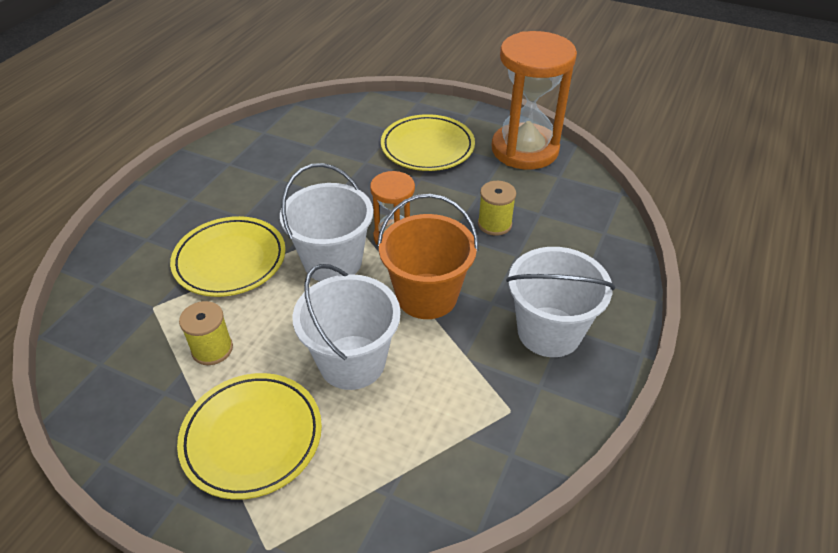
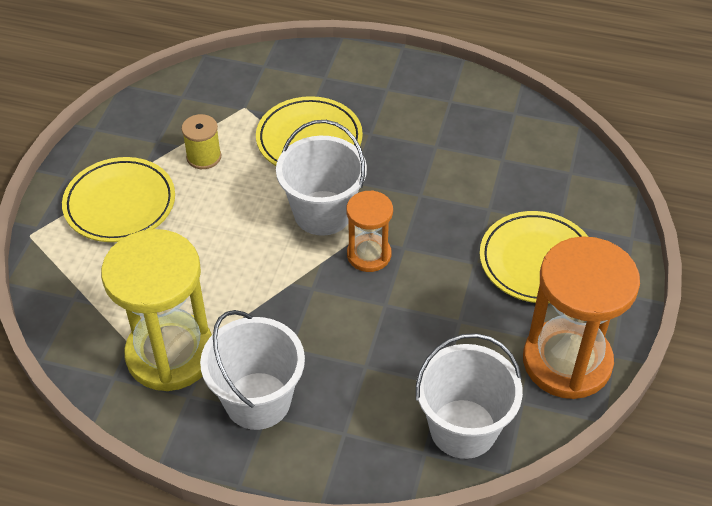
camera: 80 degrees right, 5 degrees up
white bucket [292,264,401,390] -> white bucket moved to [416,333,523,459]
orange bucket [377,194,478,319] -> none
yellow spool [478,181,516,236] -> none
none -> yellow hourglass [101,229,212,391]

